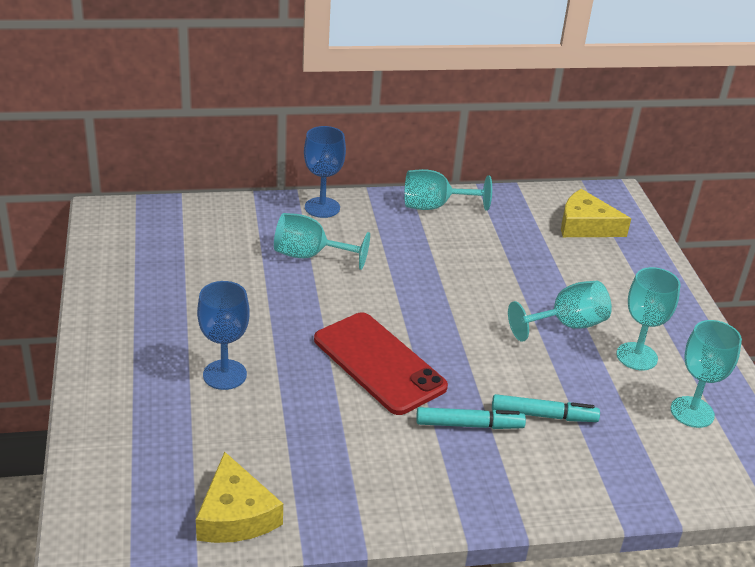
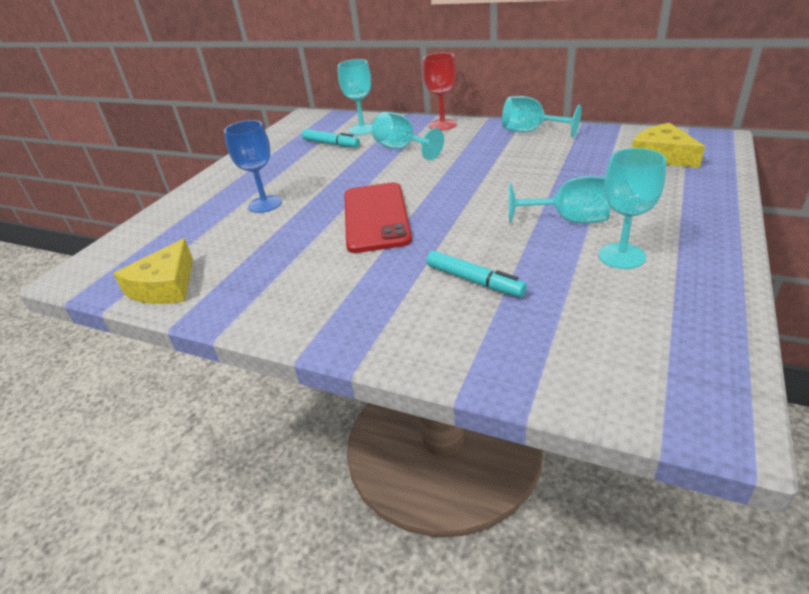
camera: 40 degrees right, 0 degrees up
blue goblet [304,126,346,218] -> red goblet [423,53,457,131]
turquoise marker [416,407,526,429] -> turquoise marker moved to [302,129,360,148]
turquoise goblet [670,320,742,428] -> turquoise goblet moved to [338,59,373,135]

